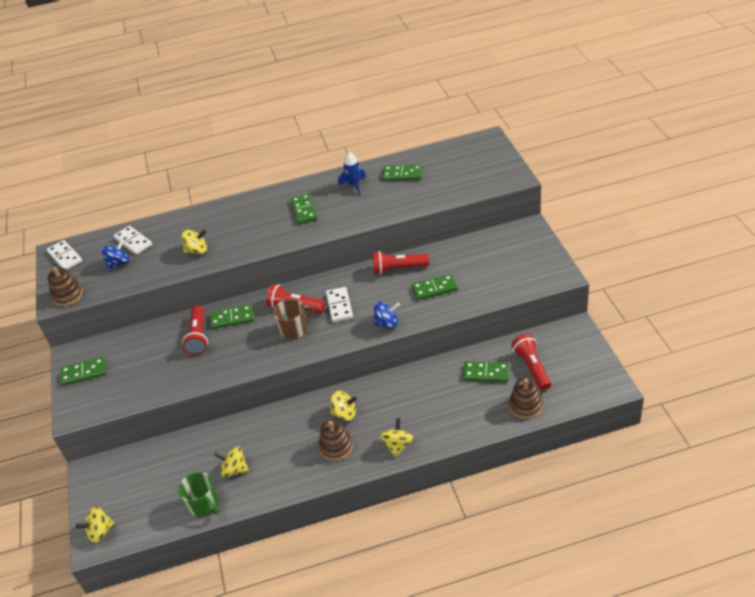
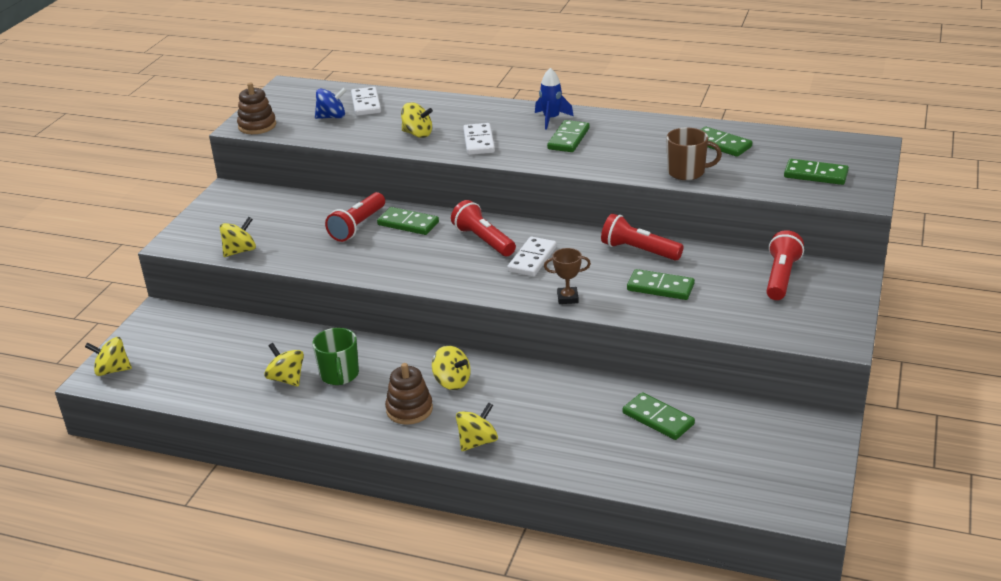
camera: 30 degrees right, 10 degrees down
white domino [47,240,82,270] -> white domino moved to [463,123,495,155]
green domino [61,357,106,386] -> green domino moved to [784,159,849,185]
green mug [178,472,219,517] -> green mug moved to [312,328,359,385]
brown mug [273,299,314,340] -> brown mug moved to [666,128,722,180]
blue rocket [338,152,366,195] -> blue rocket moved to [535,68,573,130]
blue spinning top [373,302,400,328] -> brown trophy [544,248,591,304]
brown stacking toy [509,378,543,419] -> none
red flashlight [512,334,551,391] -> red flashlight moved to [766,230,804,300]
none -> yellow spinning top [220,217,256,257]

